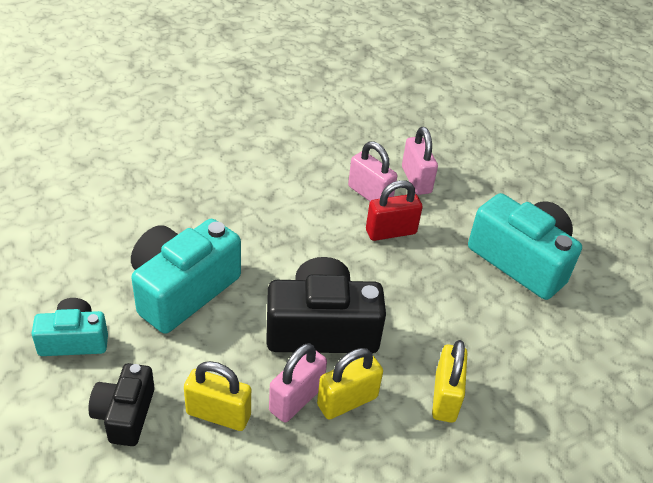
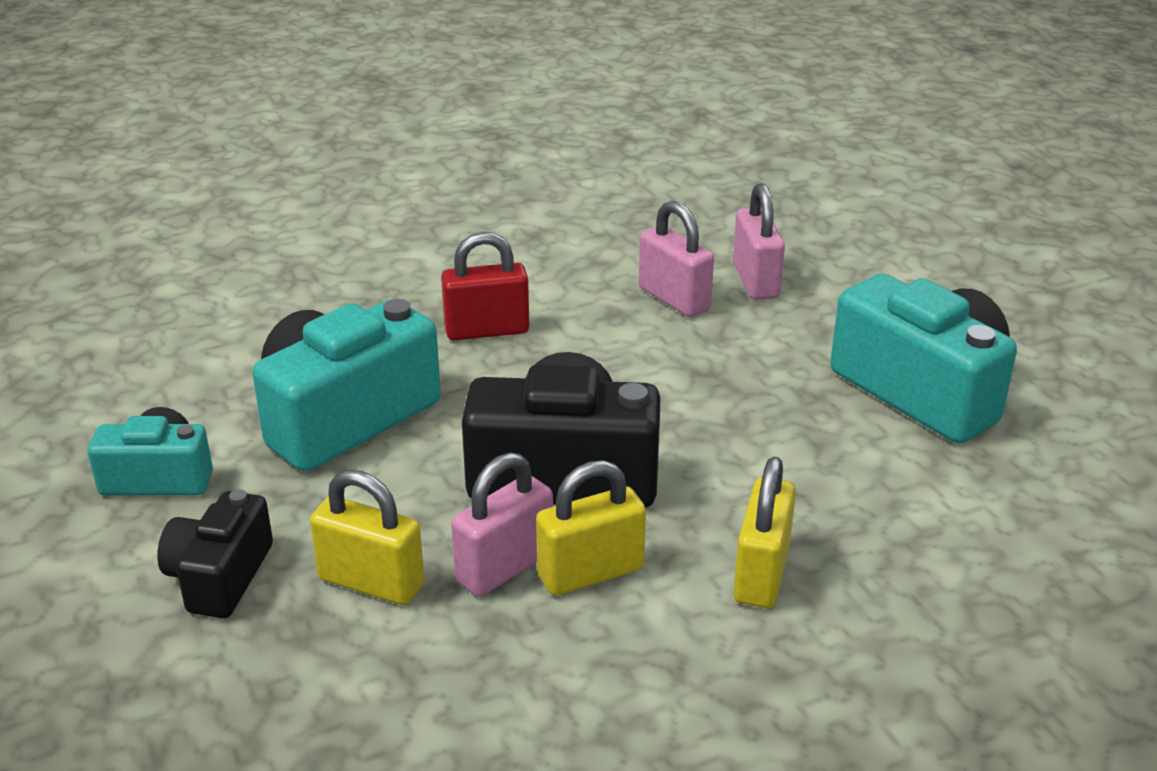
camera: 10 degrees right, 10 degrees down
red padlock [366,180,423,241] -> red padlock moved to [441,232,529,340]

